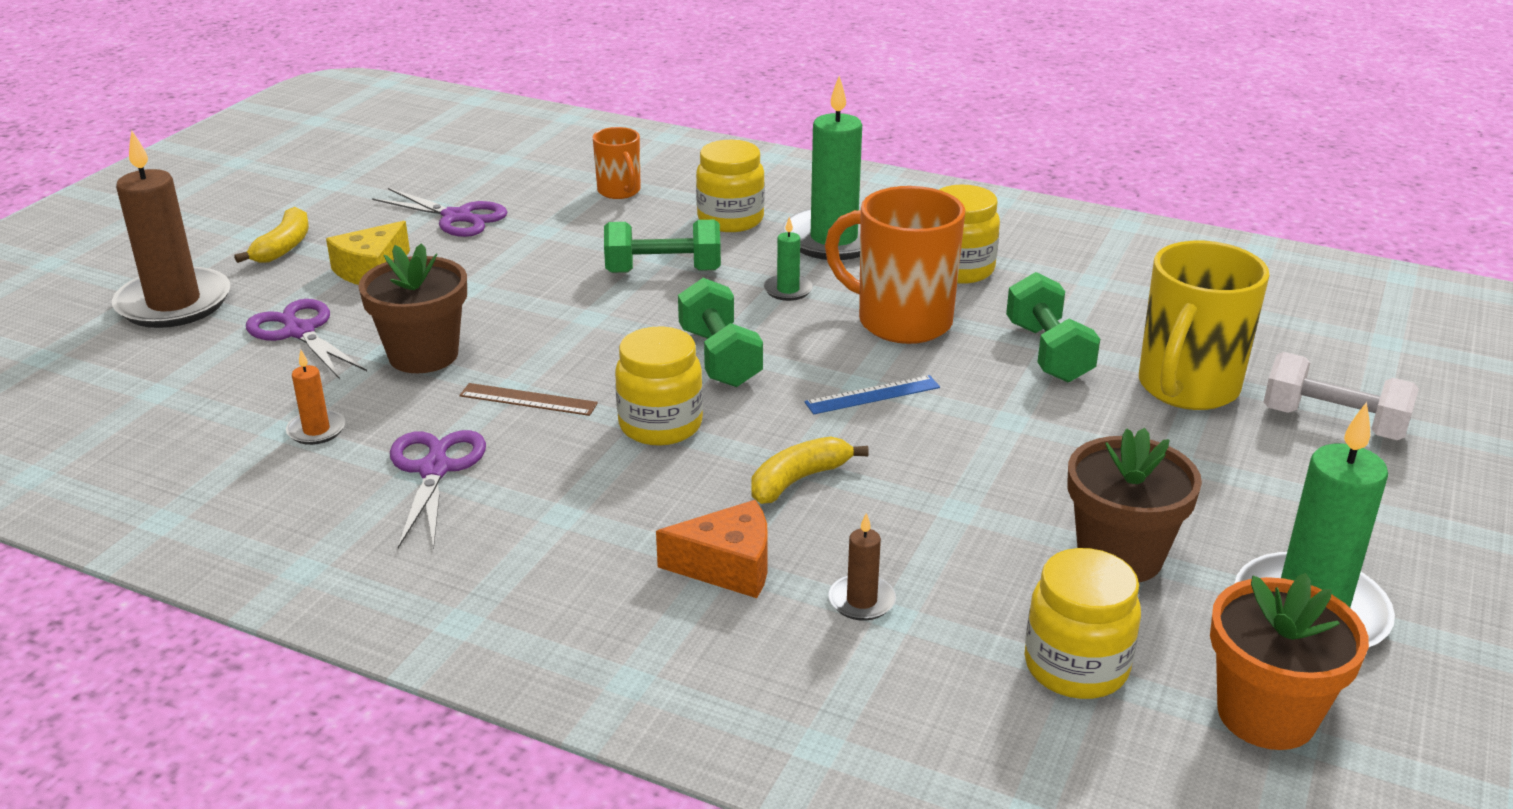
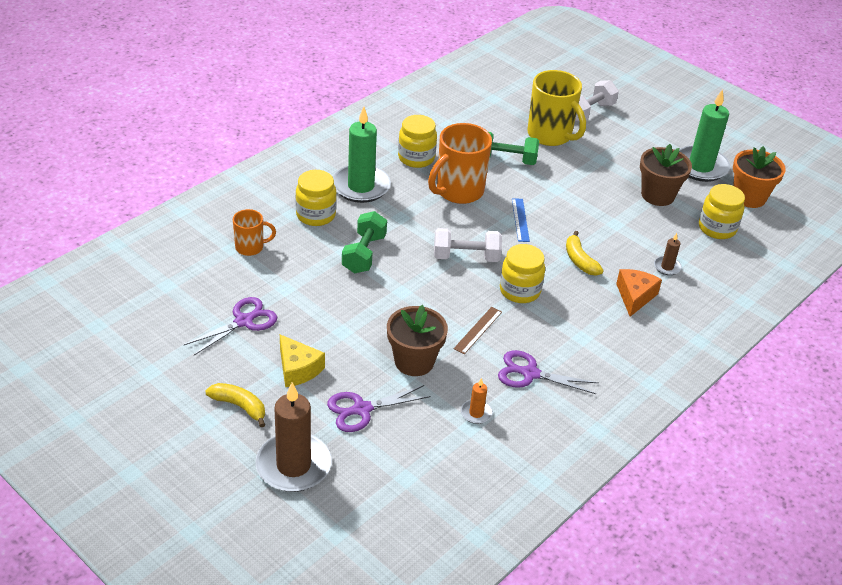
camera: 75 degrees left, 10 degrees up
green dumbbell [678,278,763,387] -> white dumbbell [434,228,502,262]
green candle [764,217,813,301] -> none

